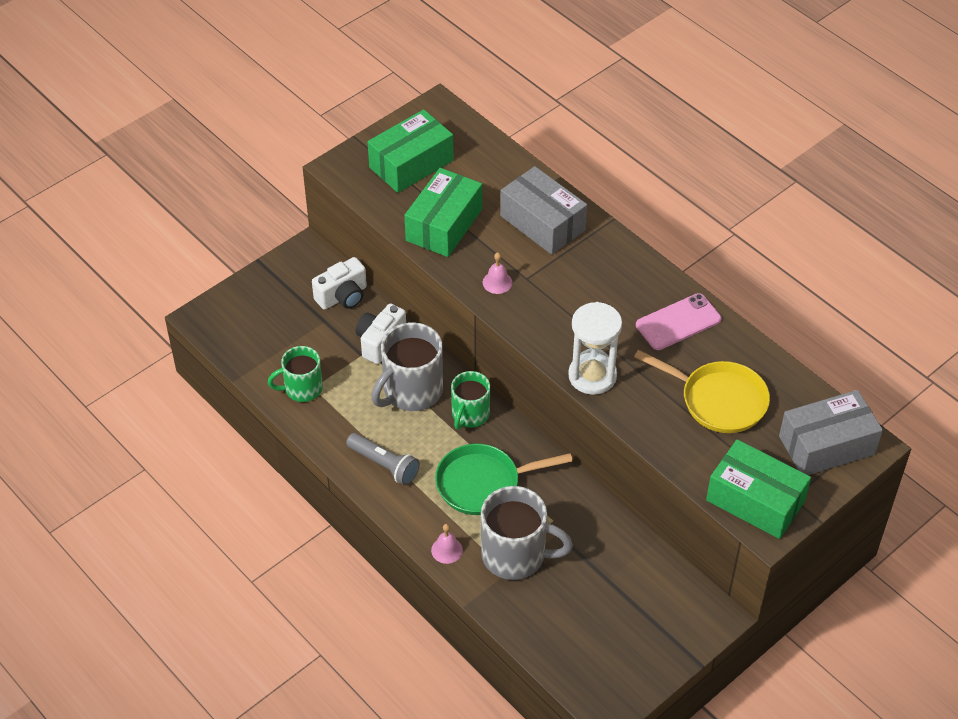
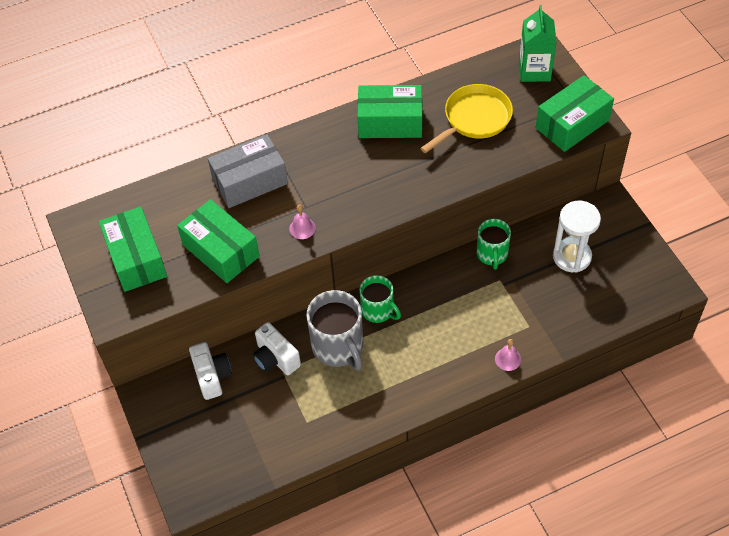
camera: 70 degrees left, 5 degrees up
green mug [268,346,323,402] -> green mug moved to [476,218,511,270]
grey flashlight [346,433,420,485] -> none
green pan [435,444,573,515] -> none
grey mug [481,486,573,580] -> none
white hourglass [568,302,622,395] -> white hourglass moved to [553,201,601,273]
pink phone [636,293,721,350] -> green box [357,85,422,138]
grey box [779,390,883,475] -> green carton [519,5,557,82]

